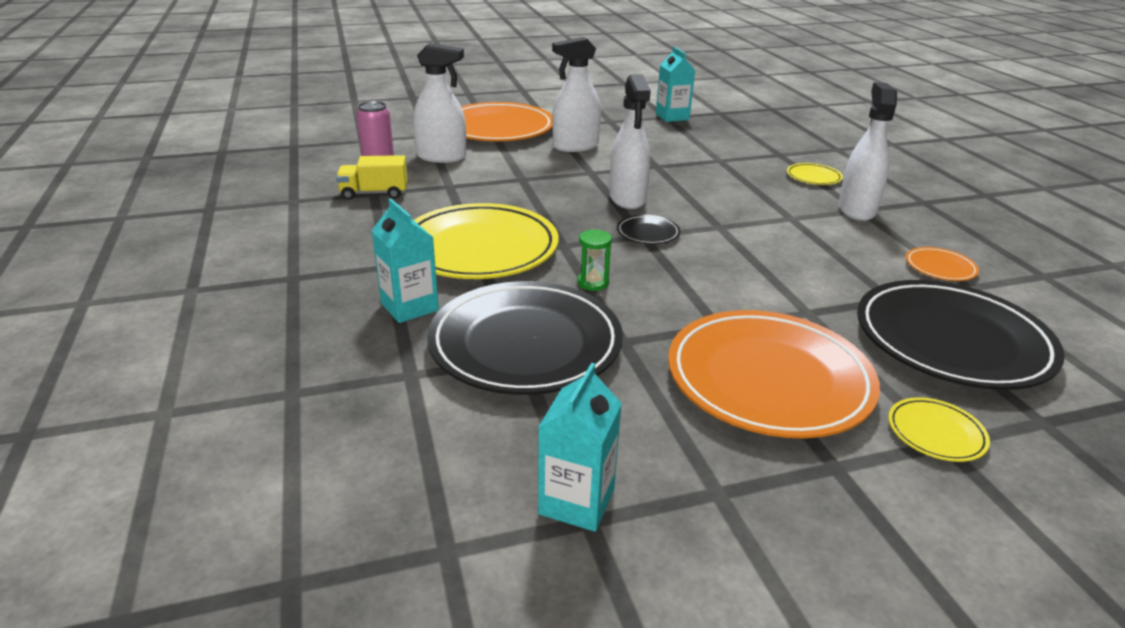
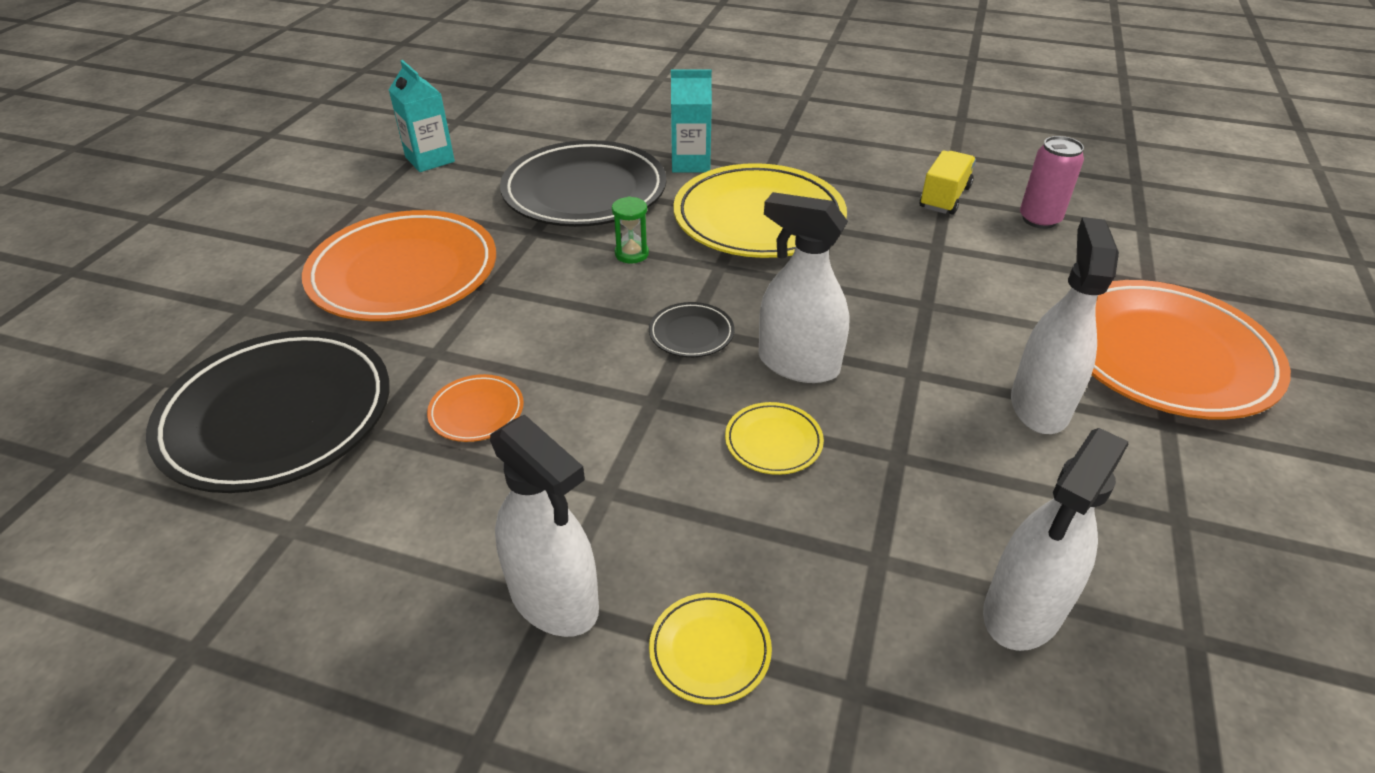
camera: 125 degrees right, 10 degrees up
white spray bottle [413,43,466,163] -> white spray bottle moved to [983,428,1128,651]
turquoise carton [656,47,696,122] -> none
yellow plate [888,397,990,462] -> yellow plate moved to [725,402,824,475]
orange plate [906,247,979,281] -> orange plate moved to [427,374,524,442]

